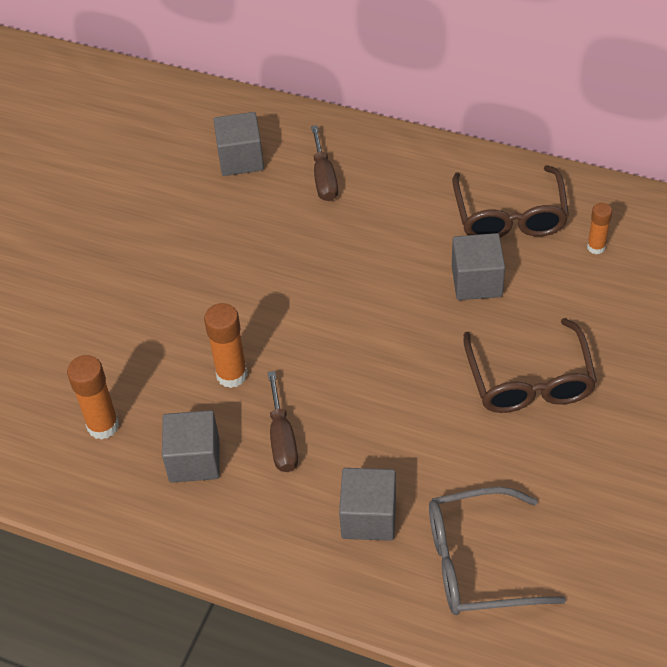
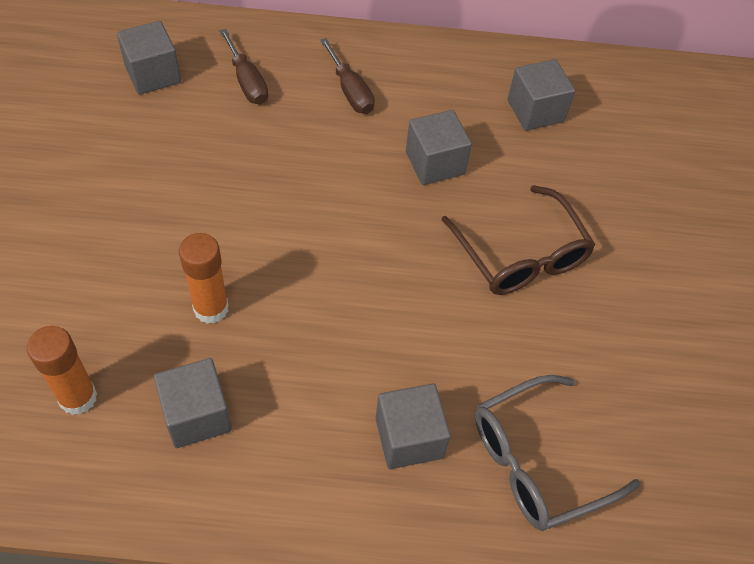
camera: 25 degrees left, 5 degrees up
brown screwdriver [268,371,298,472] -> brown screwdriver moved to [320,38,375,114]
brown glasses [452,165,569,238] -> none
orange glue stick [587,203,612,254] -> grey cube [508,59,575,131]

